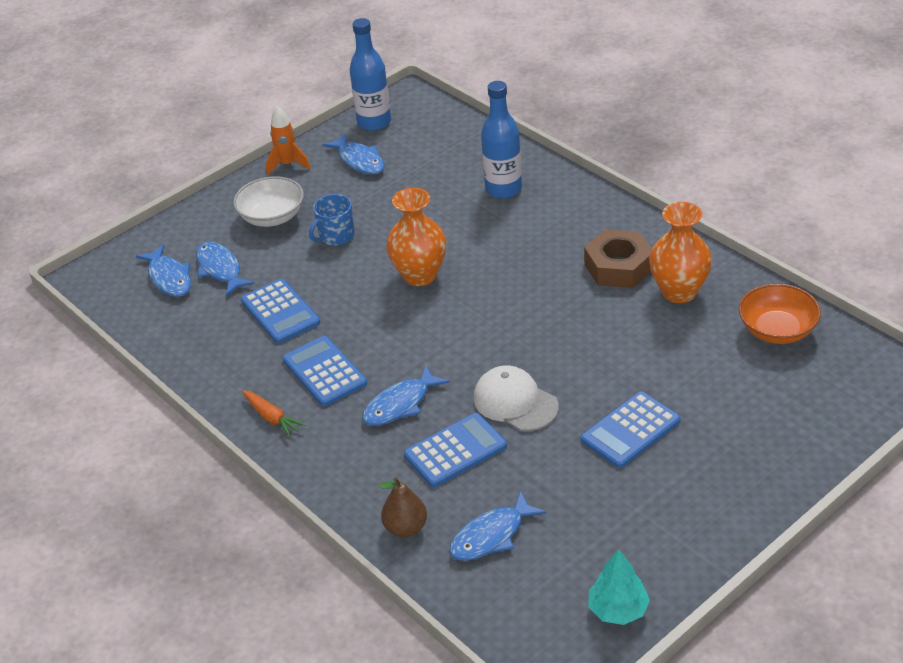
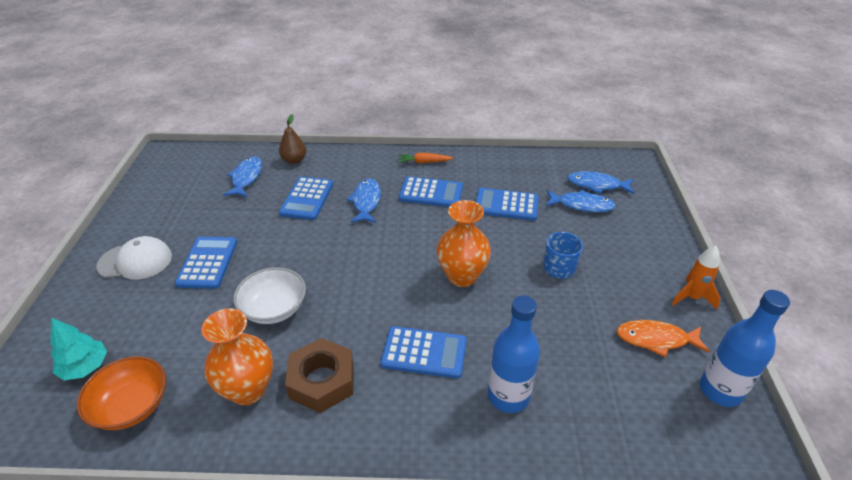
camera: 130 degrees right, 0 degrees up
white bowl [233,176,304,227] -> white bowl moved to [233,267,306,324]
blue fish [323,133,385,174] -> orange fish [616,320,710,357]
white cap [474,365,559,431] -> white cap moved to [96,236,172,280]
turquoise tree [588,549,650,625] -> turquoise tree moved to [50,318,107,380]
none -> blue calculator [381,326,467,379]

